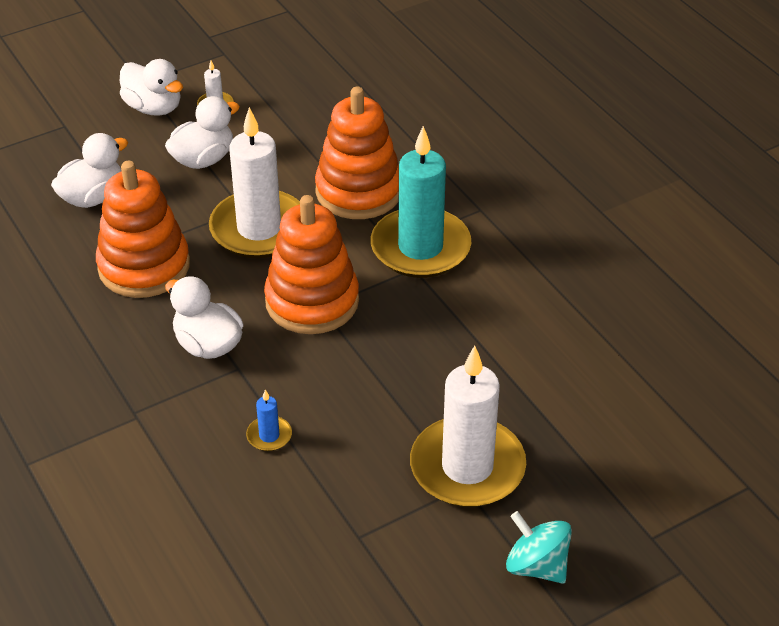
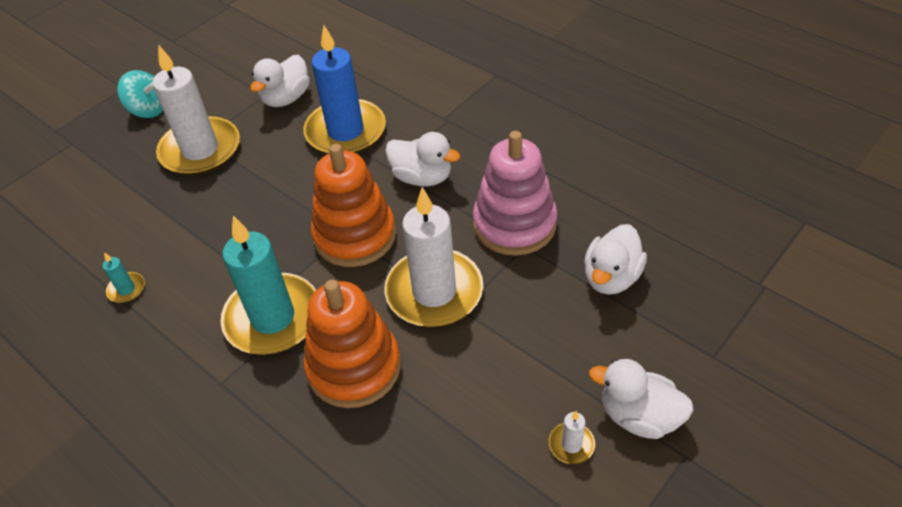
camera: 165 degrees right, 5 degrees up
orange stacking toy [96,161,190,298] -> pink stacking toy [473,131,557,256]
white duck [165,96,240,169] -> white duck moved to [250,55,310,107]
blue candle [246,390,292,451] -> blue candle [303,25,386,154], size x2.49
none -> turquoise candle [102,252,145,303]

